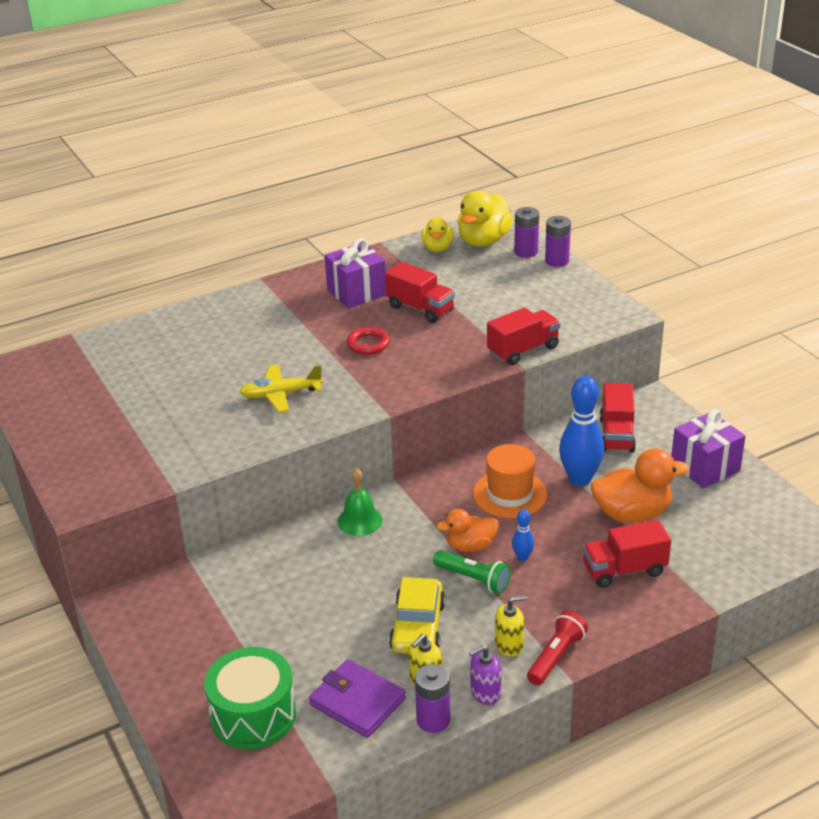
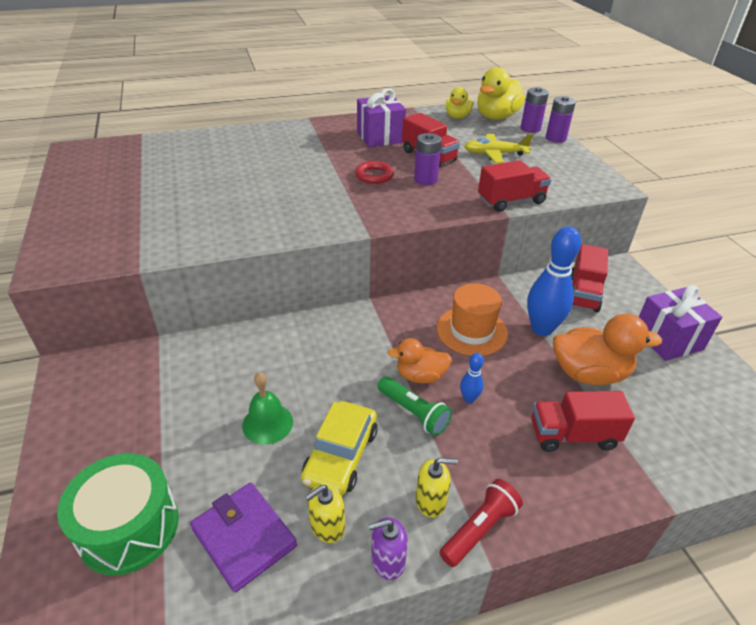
camera: 10 degrees right, 5 degrees up
yellow plane [239,364,323,412] -> yellow plane moved to [464,134,533,163]
green bell [338,468,383,536] -> green bell moved to [242,372,293,445]
purple battery [415,664,450,733] -> purple battery moved to [414,133,442,185]

